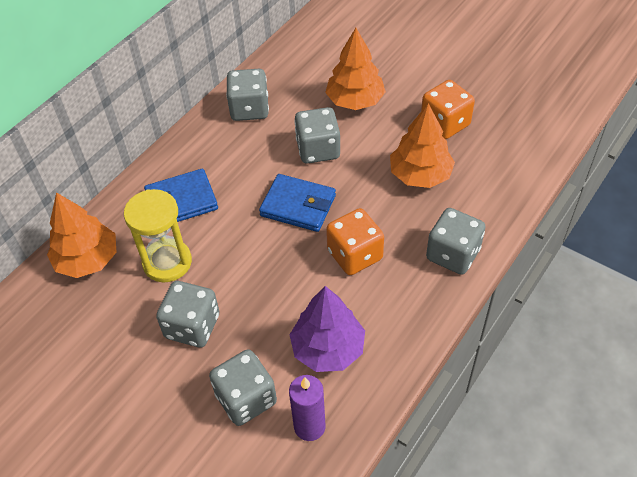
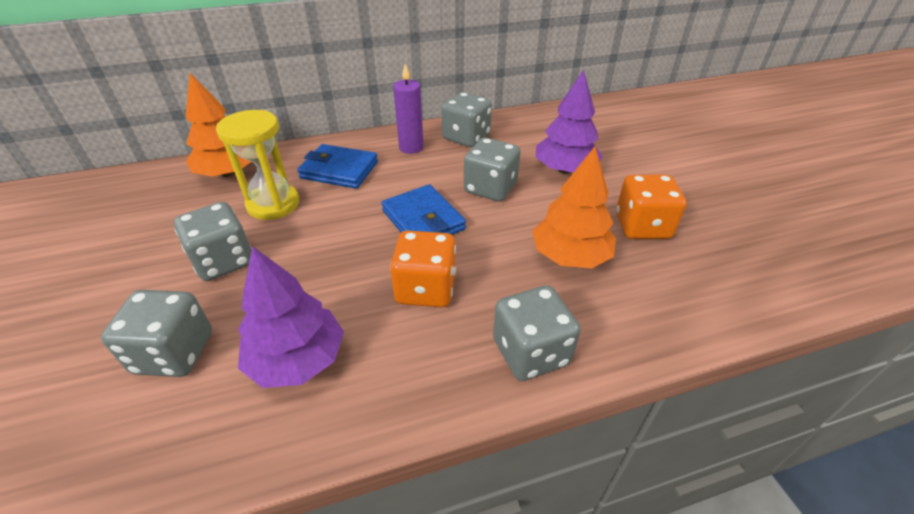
camera: 35 degrees right, 10 degrees down
purple candle [289,375,326,441] -> purple candle moved to [393,64,424,154]
orange tree [325,28,386,110] -> purple tree [536,70,603,174]

